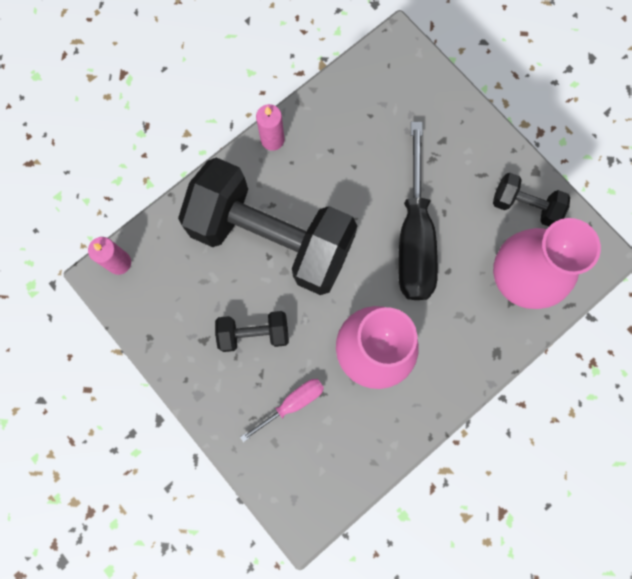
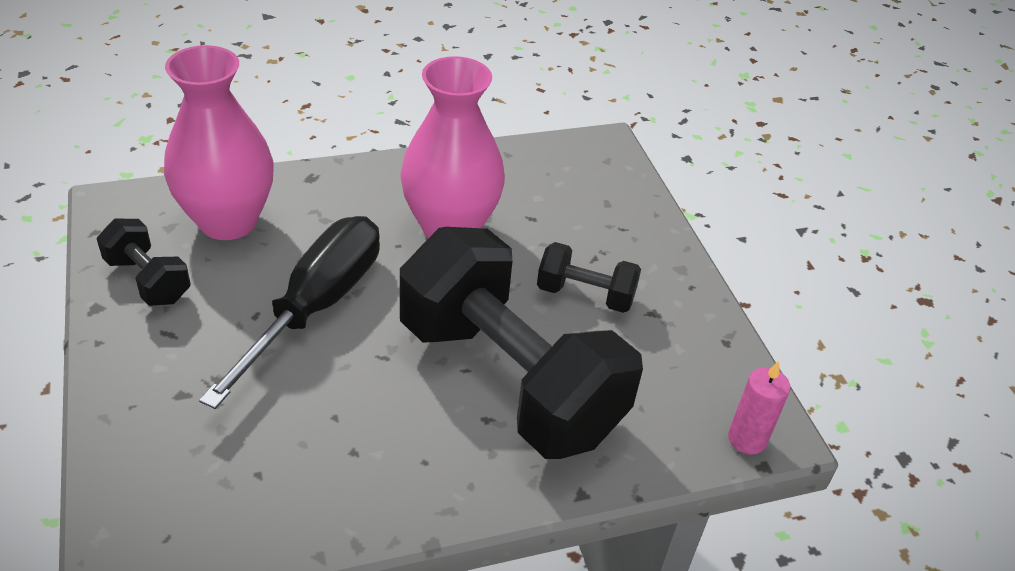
camera: 160 degrees left, 35 degrees down
pink screwdriver [240,379,324,442] -> none
pink candle [256,104,284,151] -> none

